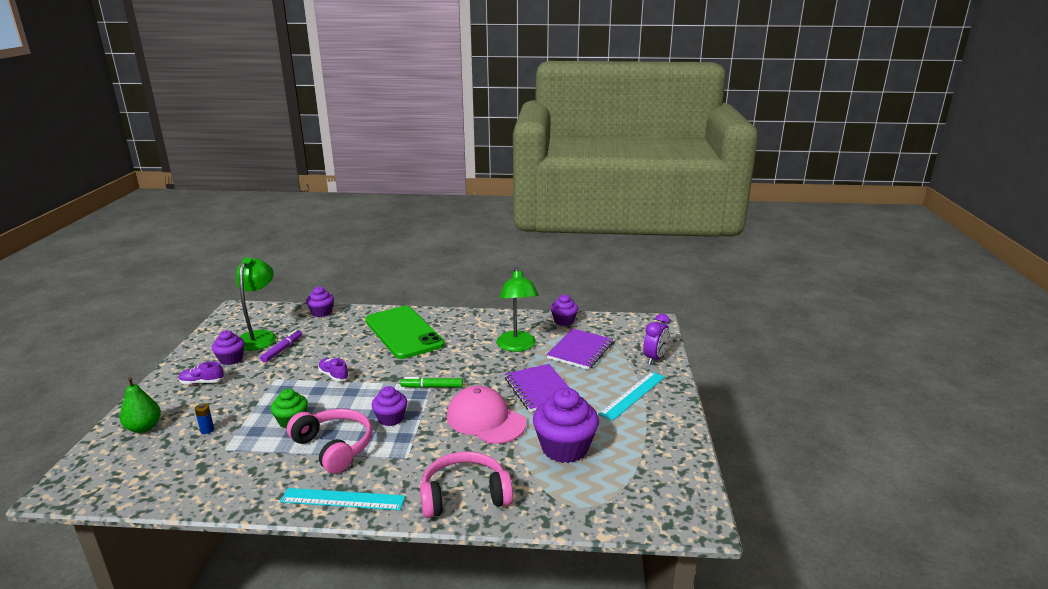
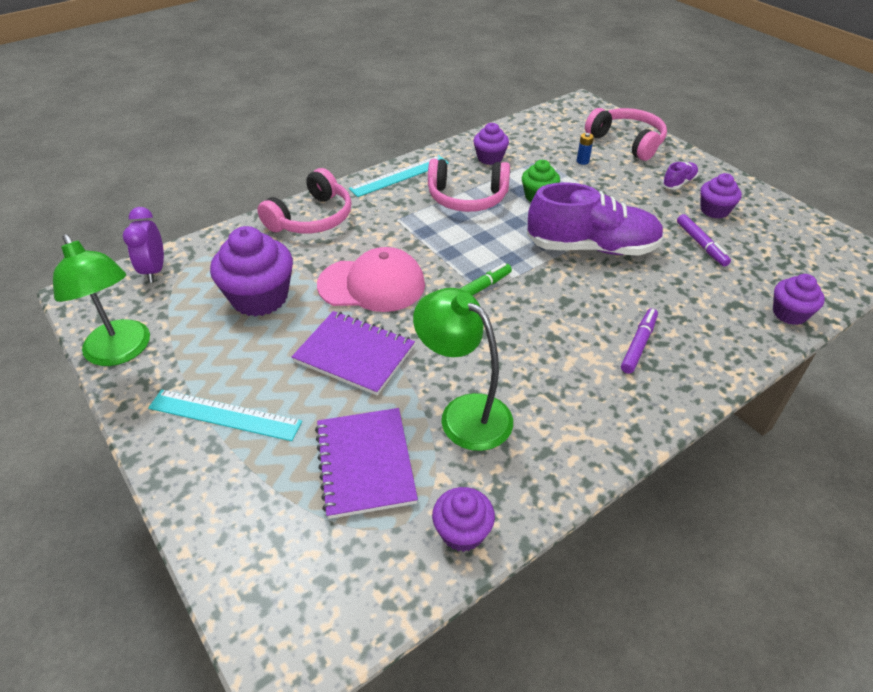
camera: 140 degrees right, 20 degrees up
green pear [120,377,161,433] -> pink headphones [585,108,667,161]
green lamp [236,257,276,351] -> green lamp moved to [53,234,150,366]
purple shoe [318,358,349,382] -> purple shoe [527,182,664,255], size x2.36
green phone [365,306,445,359] -> purple marker [621,308,658,374]
purple cupcake [372,386,407,426] -> purple cupcake moved to [473,123,509,165]
turquoise ruler [599,372,665,421] -> turquoise ruler turned 75 degrees counterclockwise [148,389,302,441]
purple clock [643,314,670,364] -> purple clock moved to [123,207,164,283]

